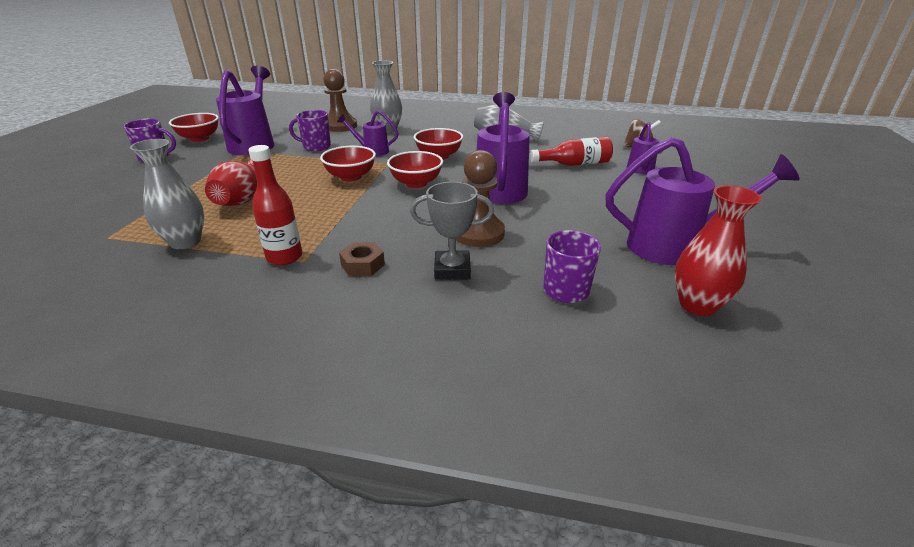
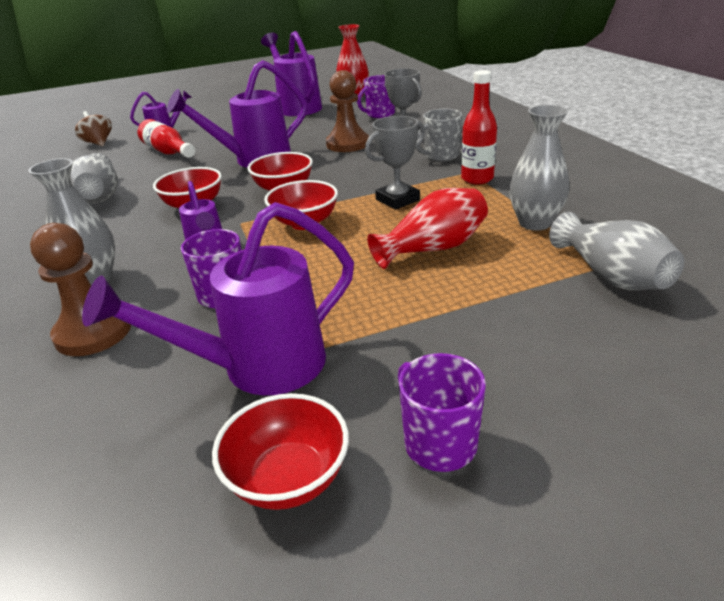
camera: 120 degrees left, 0 degrees up
brown nut [339,242,385,276] -> grey mug [416,109,462,161]
none -> grey trophy [365,116,425,210]
none -> grey vase [549,212,684,290]

